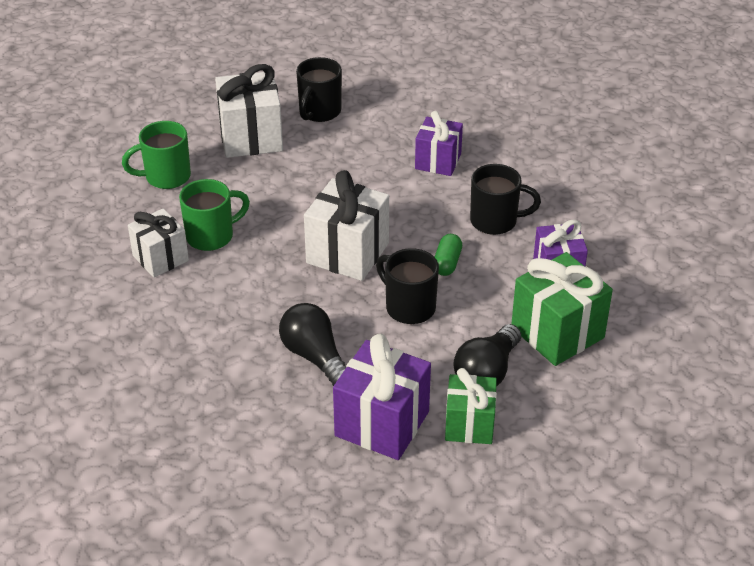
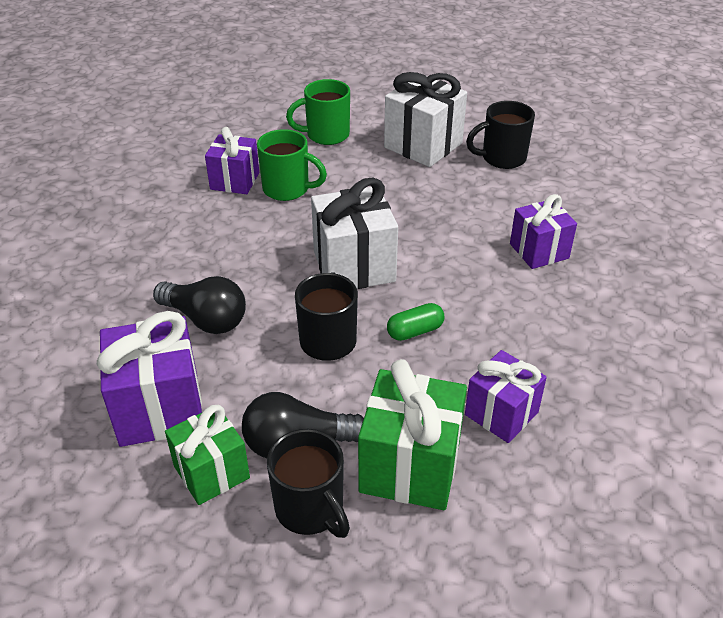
camera: 50 degrees right, 0 degrees up
green mug [122,121,191,189] -> green mug turned 45 degrees counterclockwise [286,79,350,145]
white gift [128,209,189,278] -> purple gift [205,127,259,194]
black light bulb [279,303,346,386] -> black light bulb turned 105 degrees clockwise [153,276,246,334]
black mug [470,164,541,235] -> black mug moved to [267,429,350,538]

